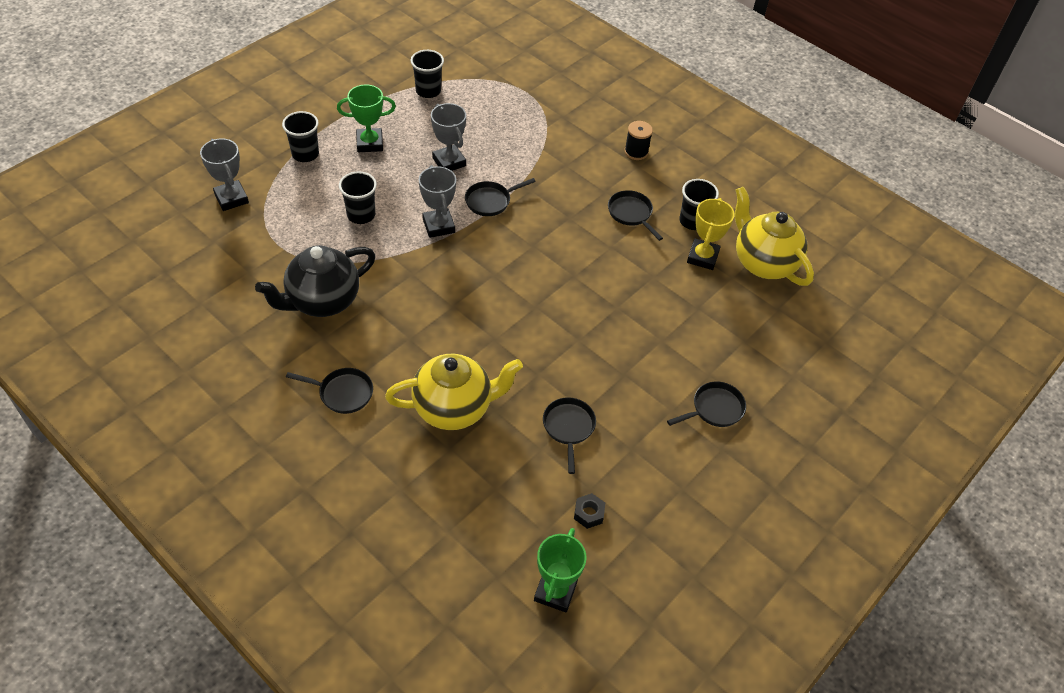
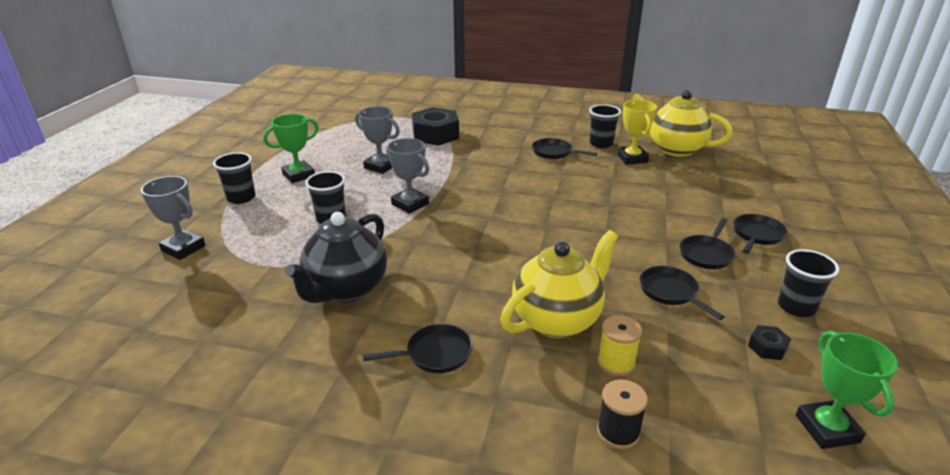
camera: 25 degrees left, 20 degrees down
black cup [411,50,444,98] -> black cup moved to [778,249,839,317]
black pan [465,178,536,216] -> black pan moved to [680,218,735,269]
black spool [624,121,653,160] -> black spool moved to [597,379,648,449]
none -> black nut [412,107,459,146]
none -> yellow spool [598,315,642,376]

